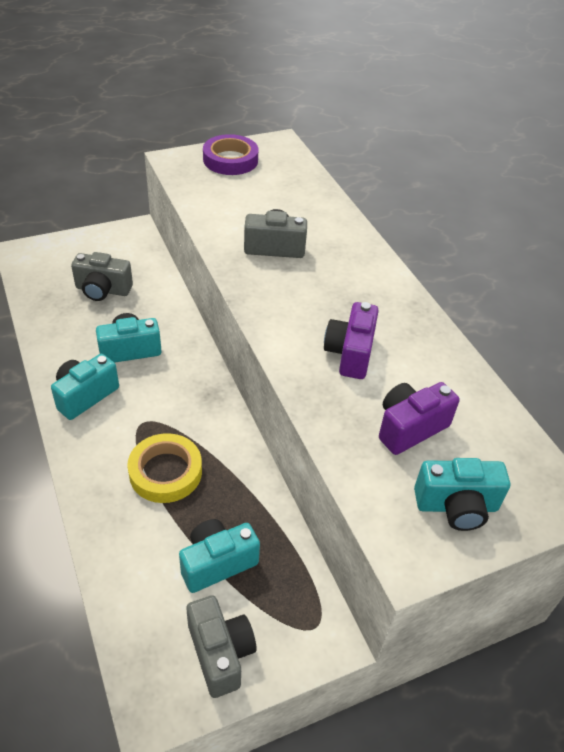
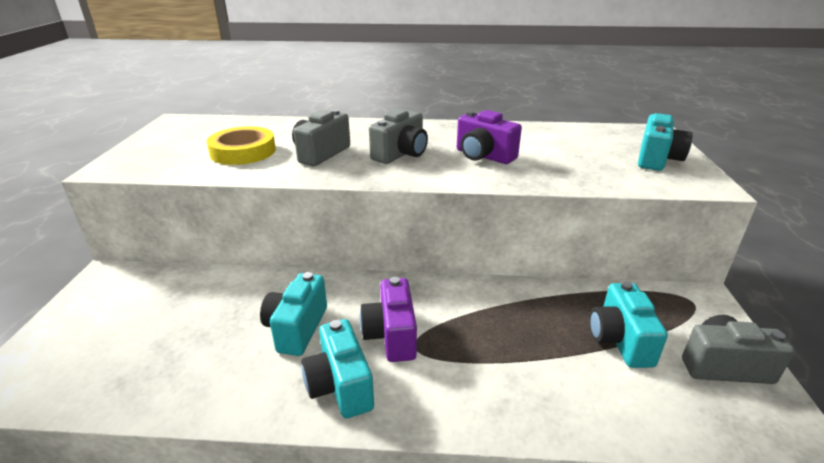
camera: 60 degrees left, 15 degrees down
grey camera [71,252,133,301] -> grey camera moved to [369,109,428,164]
yellow tape [127,433,202,503] -> yellow tape moved to [206,126,276,165]
purple tape [203,134,259,175] -> none
purple camera [379,382,460,455] -> purple camera moved to [360,277,417,362]

